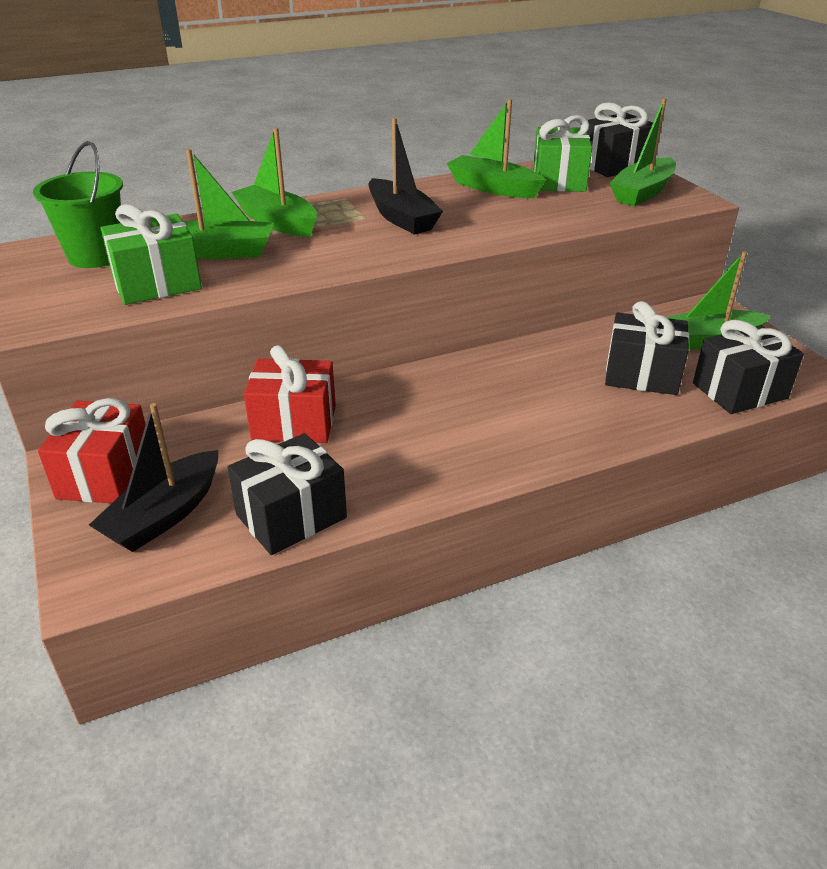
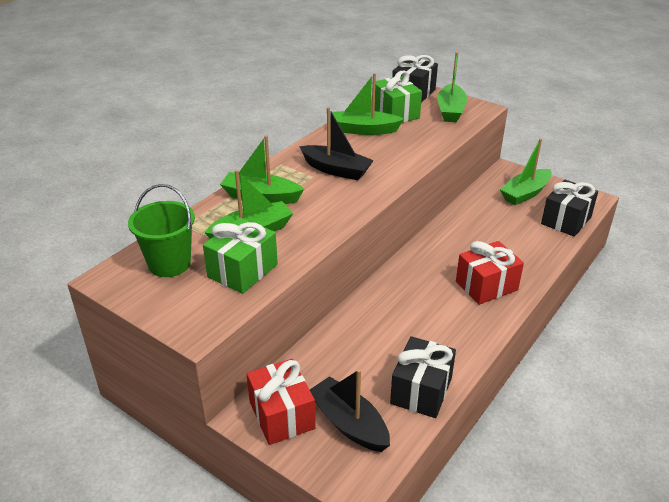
camera: 30 degrees left, 0 degrees up
black boat [89,403,218,552] -> black boat turned 135 degrees clockwise [310,369,390,452]
red gift [244,345,336,443] -> red gift moved to [456,241,524,305]
black gift [605,301,689,395] -> none

